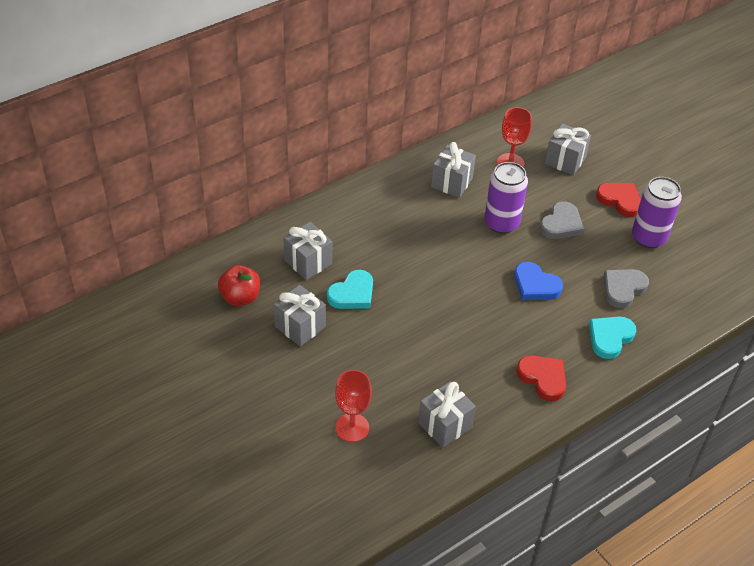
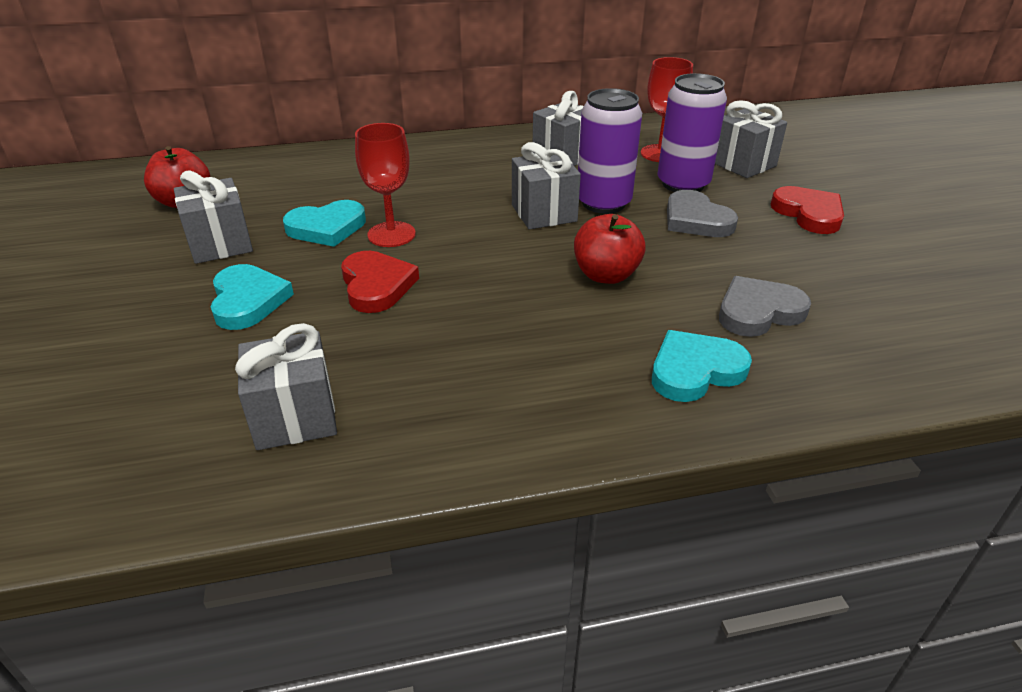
camera: 25 degrees right, 10 degrees down
grey gift [283,222,332,280] -> grey gift moved to [512,142,581,230]
red goblet [335,370,372,442] -> red goblet moved to [355,123,416,247]
blue heart [514,262,563,300] -> red apple [574,214,646,284]
red heart [516,355,566,401] -> red heart moved to [341,251,419,313]
grey heart [540,201,584,239] -> grey heart turned 90 degrees clockwise [667,190,738,237]
purple can [632,177,682,248] -> purple can moved to [658,73,727,192]
none -> turquoise heart [211,264,294,330]

